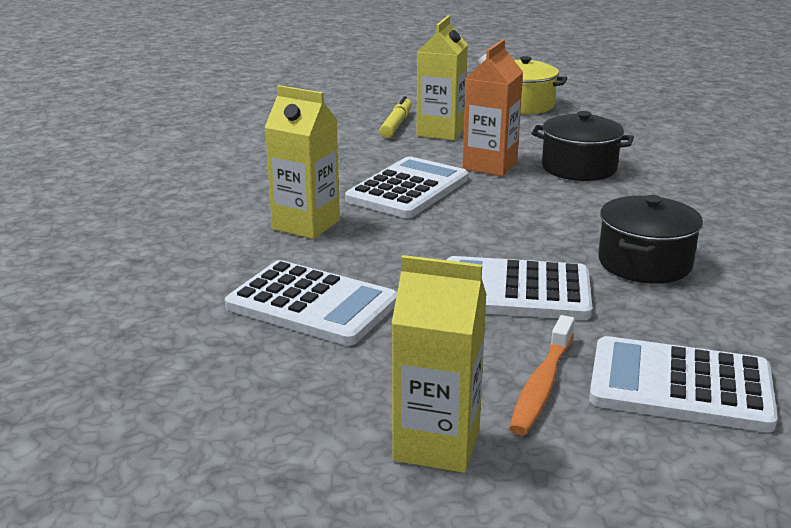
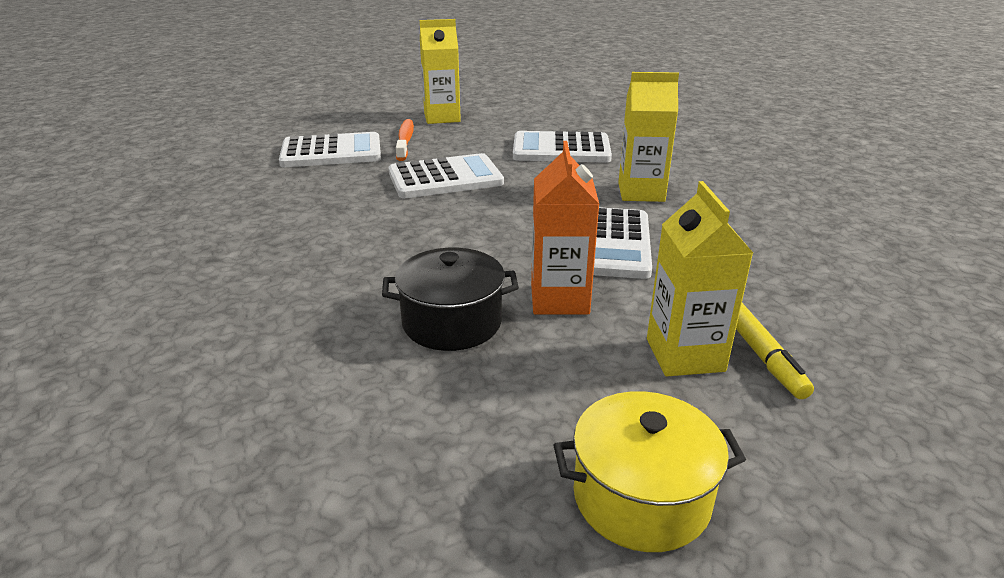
camera: 155 degrees right, 5 degrees up
black pot [598,195,703,283] -> none

